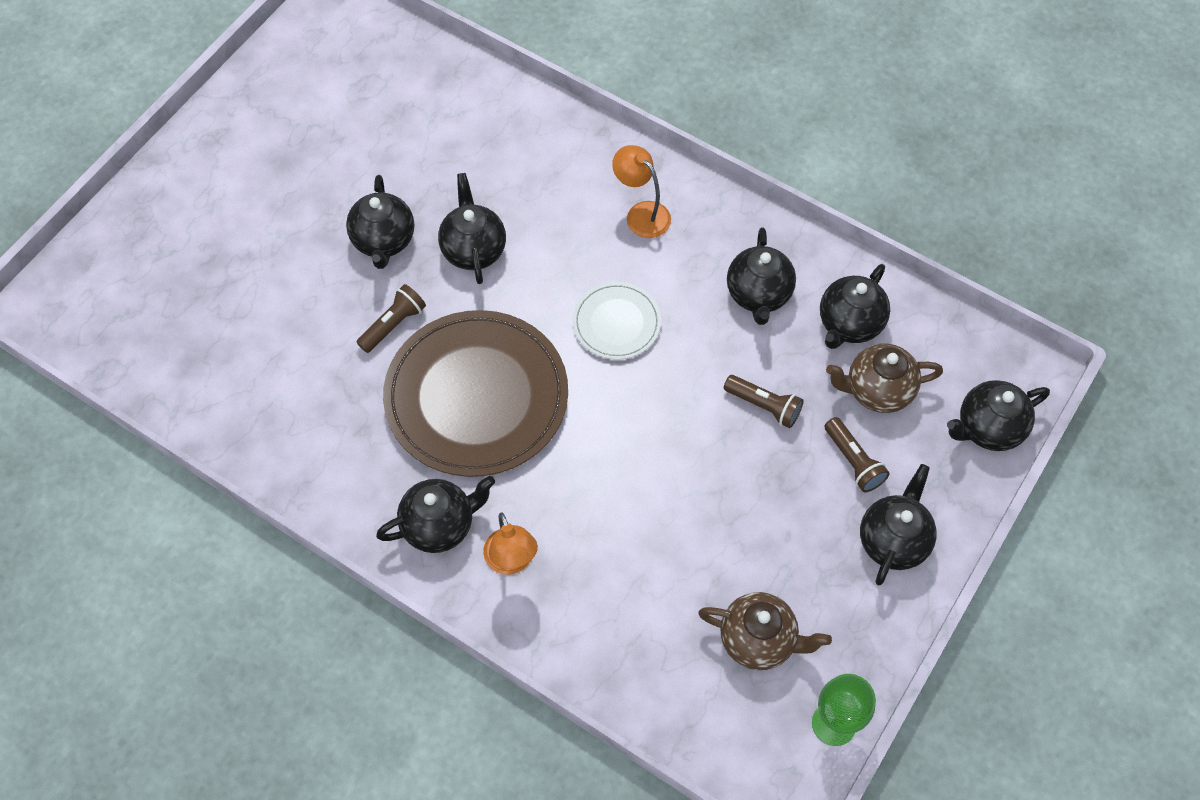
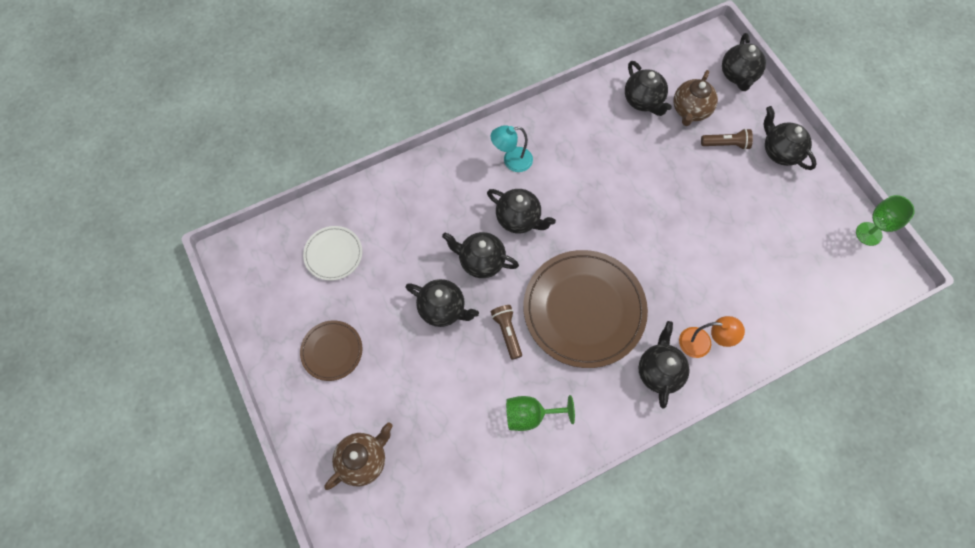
camera: 60 degrees left, 5 degrees up
white plate [573,282,661,360] -> white plate moved to [303,226,362,281]
orange lamp [612,145,671,238] -> turquoise lamp [491,125,533,172]
brown teapot [698,592,832,670] -> brown teapot moved to [324,423,393,490]
brown flashlight [724,375,804,428] -> none
black teapot [727,227,796,325] -> black teapot moved to [487,189,556,233]
none -> brown plate [300,320,363,381]
none -> green goblet [506,395,575,431]

